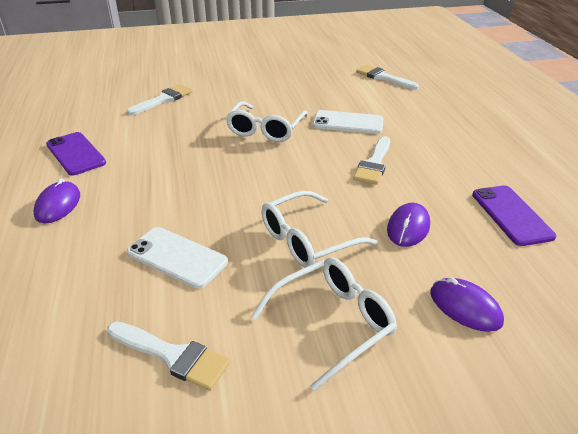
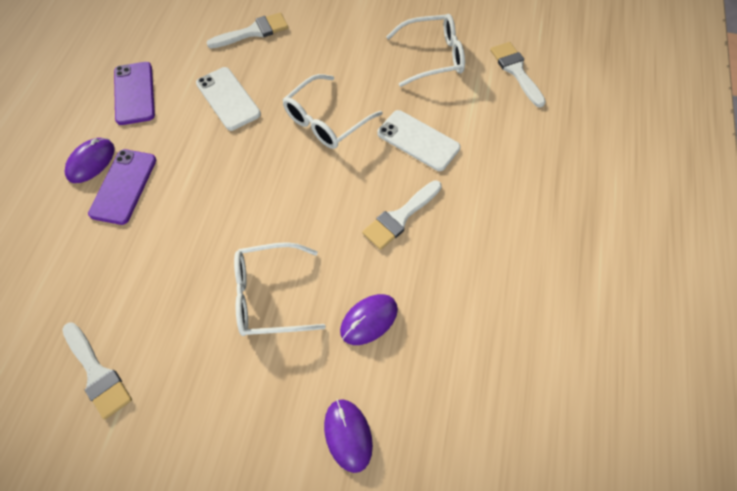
camera: 25 degrees right, 25 degrees up
white phone [127,227,228,289] -> white phone moved to [196,67,261,131]
white glasses [251,257,397,391] -> white glasses moved to [386,14,465,87]
purple phone [472,185,556,246] -> purple phone moved to [88,149,156,225]

